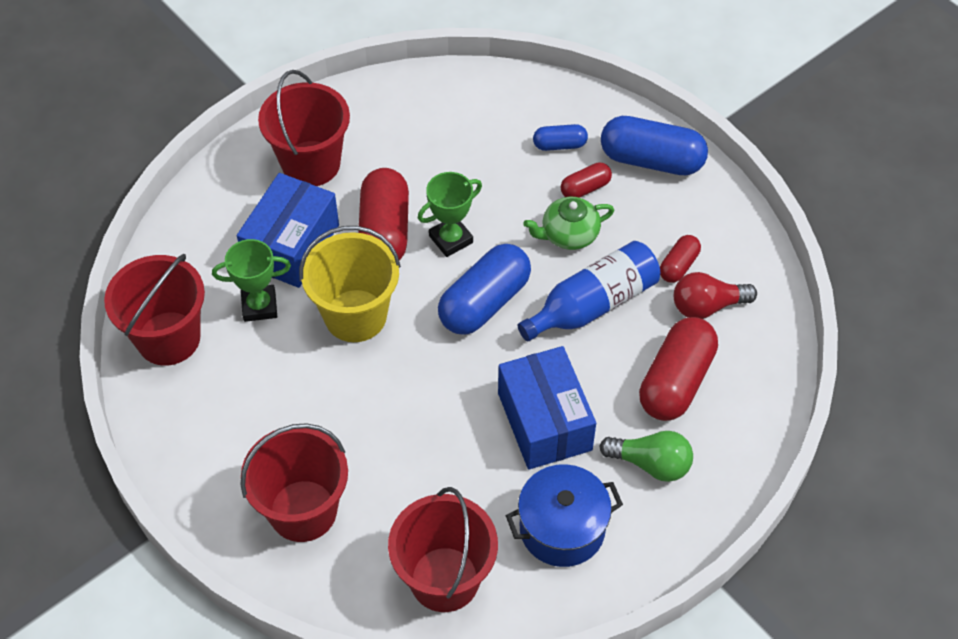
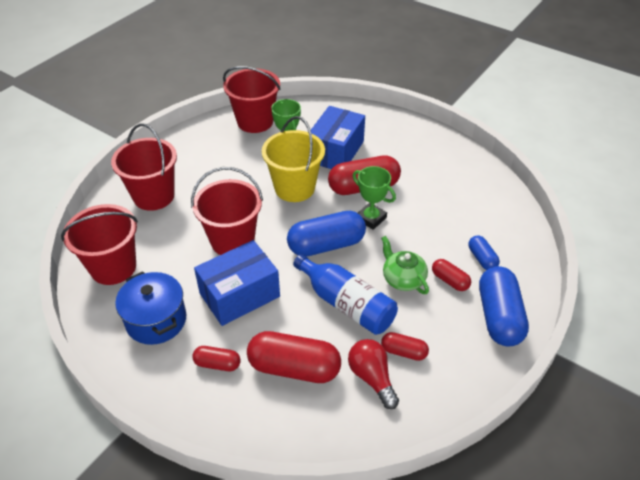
camera: 75 degrees right, 10 degrees down
blue box [237,173,339,288] -> blue box turned 75 degrees counterclockwise [311,106,365,169]
red bucket [258,70,350,186] -> red bucket moved to [191,167,263,255]
blue capsule [438,244,531,335] -> blue capsule turned 45 degrees counterclockwise [287,211,366,256]
green light bulb [599,431,693,482] -> red capsule [192,346,241,371]

